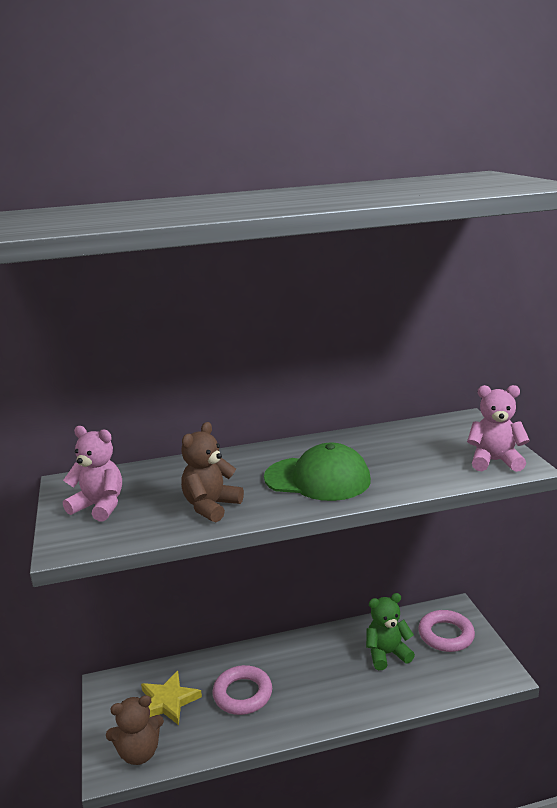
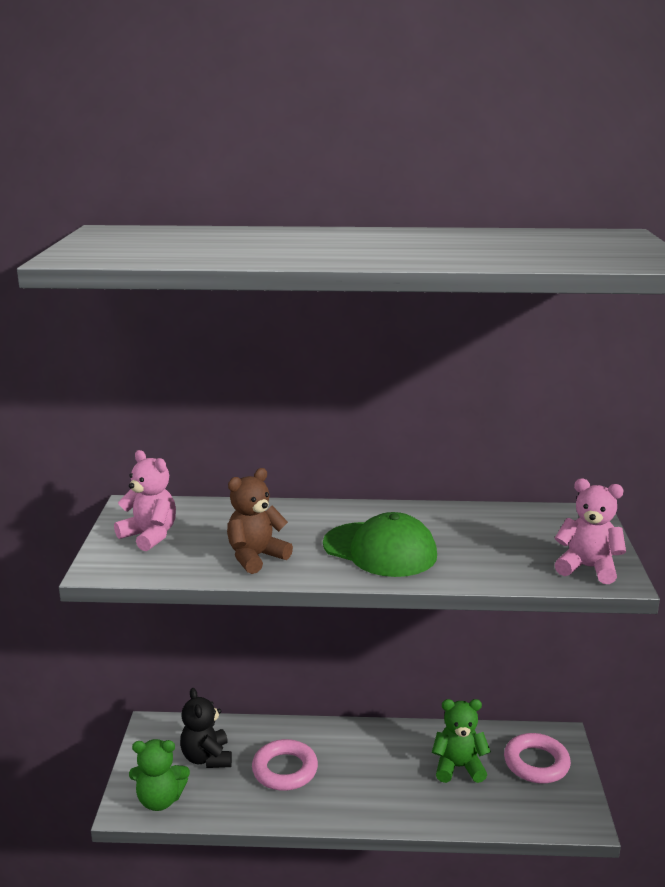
camera: 15 degrees right, 0 degrees up
brown teddy bear [106,695,164,765] -> green teddy bear [129,739,190,811]
yellow star [141,671,202,725] -> black teddy bear [180,688,232,768]

